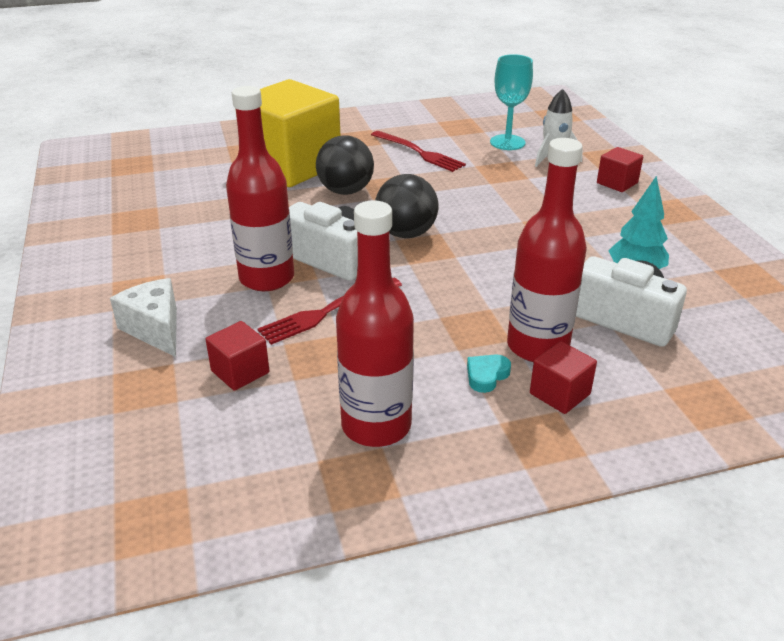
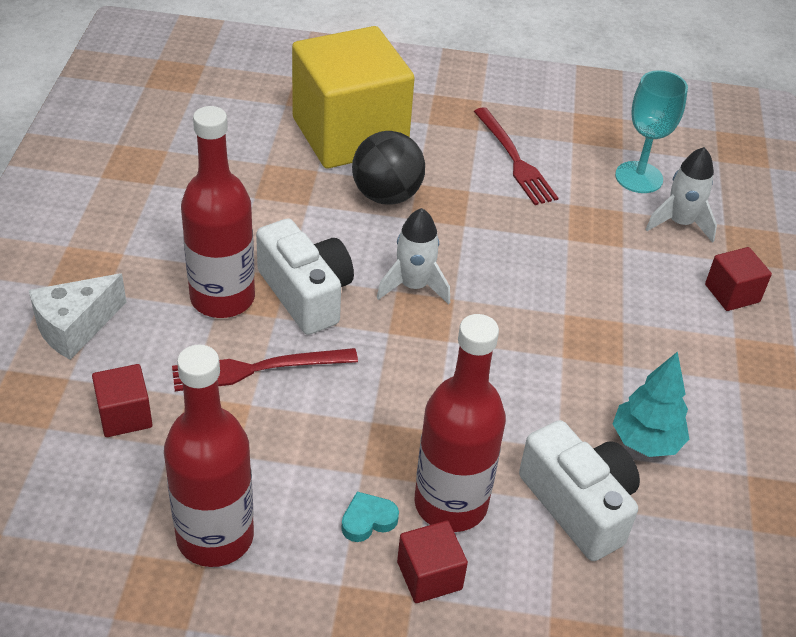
camera: 20 degrees right, 10 degrees up
white cheese [110,278,177,357] -> white cheese turned 120 degrees counterclockwise [29,273,126,360]
black ball [375,174,438,238] -> white rocket [377,208,450,305]

